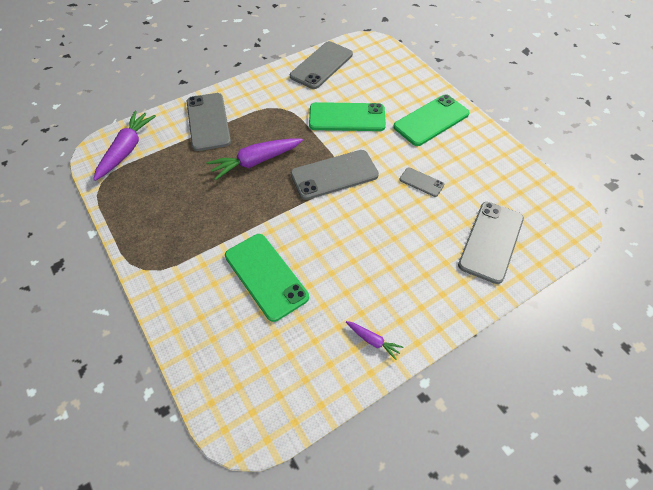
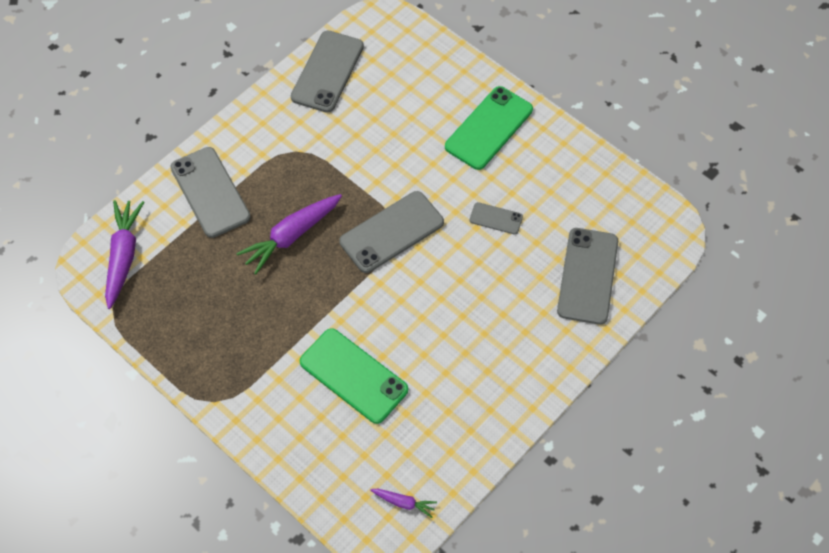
camera: 15 degrees left, 5 degrees up
green phone [309,102,386,131] -> none
purple carrot [346,321,403,360] -> purple carrot moved to [370,489,437,518]

